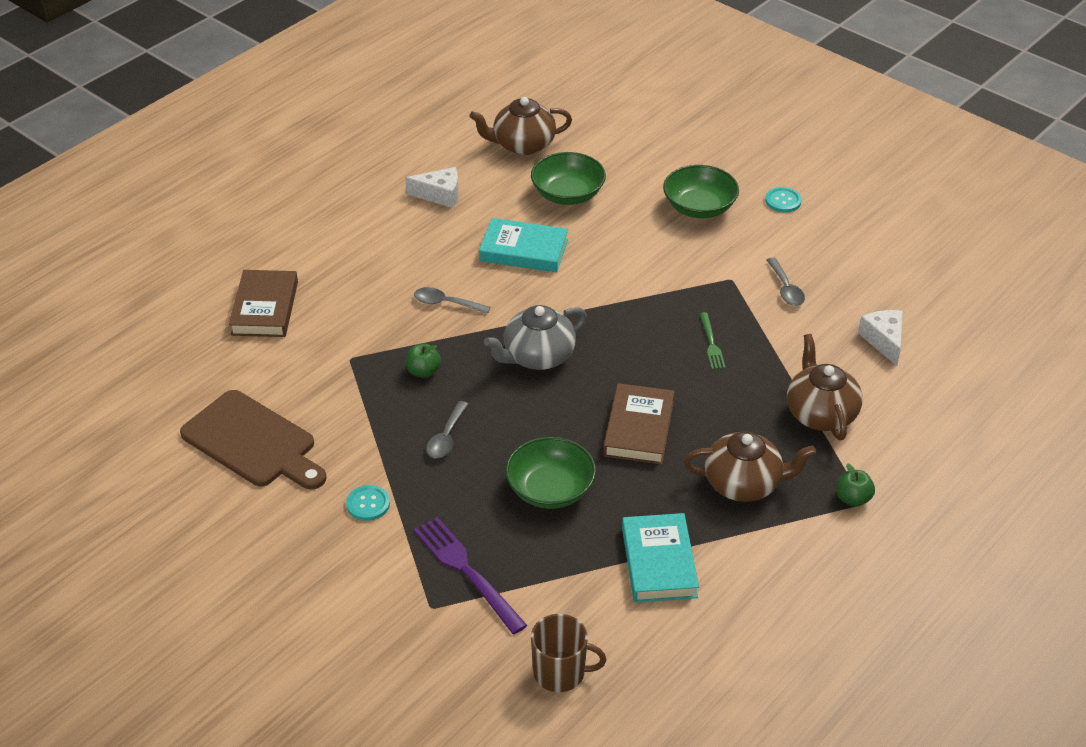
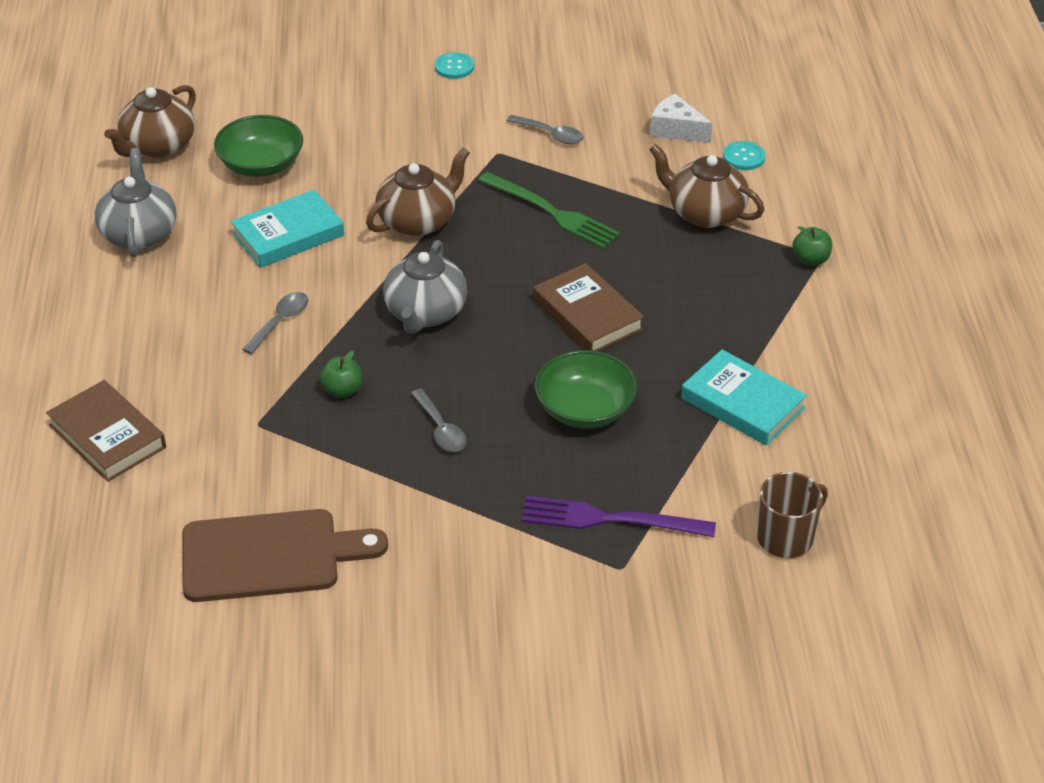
camera: 45 degrees left, 0 degrees up
turquoise button [346,485,390,521] -> turquoise button moved to [723,141,765,170]
white cheese [405,167,459,208] -> grey teapot [95,148,176,257]
grey spoon [414,287,490,314] -> grey spoon turned 150 degrees clockwise [242,292,308,354]
green bowl [663,165,739,218] -> none
brown teapot [684,431,816,502] -> brown teapot moved to [366,147,470,236]
green fork [700,312,726,369] -> green fork [478,172,620,249], size x1.83

